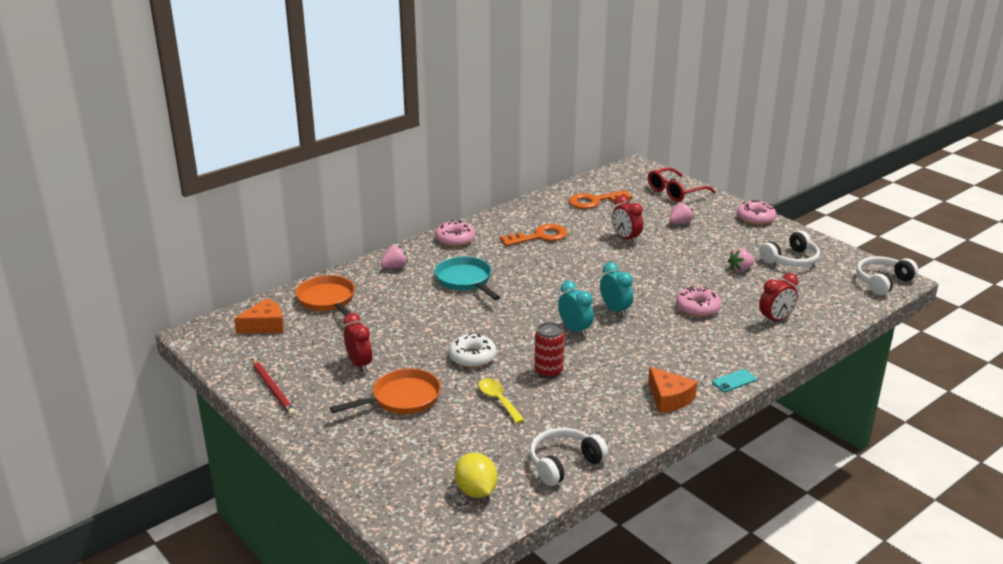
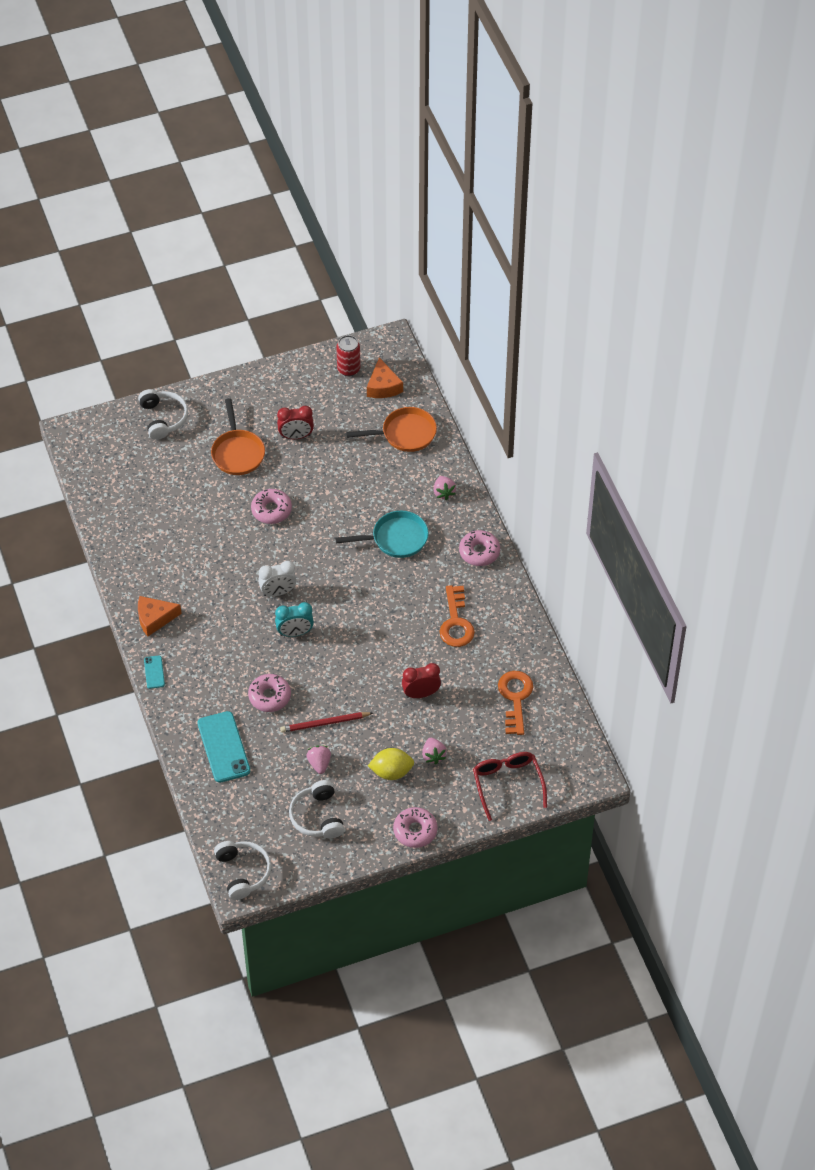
camera: 110 degrees right, 25 degrees up
red pencil [252,359,296,416] -> red pencil moved to [280,712,373,733]
white donut [449,333,496,368] -> pink donut [251,489,292,524]
yellow lemon [455,452,498,498] -> yellow lemon moved to [368,748,414,780]
yellow spoon [478,378,525,424] -> none
white headphones [530,428,608,486] -> white headphones moved to [138,389,188,440]
red can [534,322,565,379] -> red can moved to [336,335,360,376]
turquoise clock [558,281,594,337] -> white clock [258,561,297,596]
red clock [759,273,798,324] -> turquoise phone [198,711,250,783]

